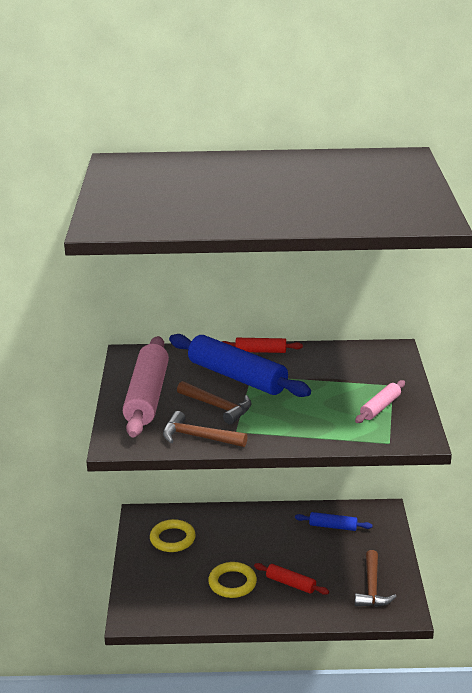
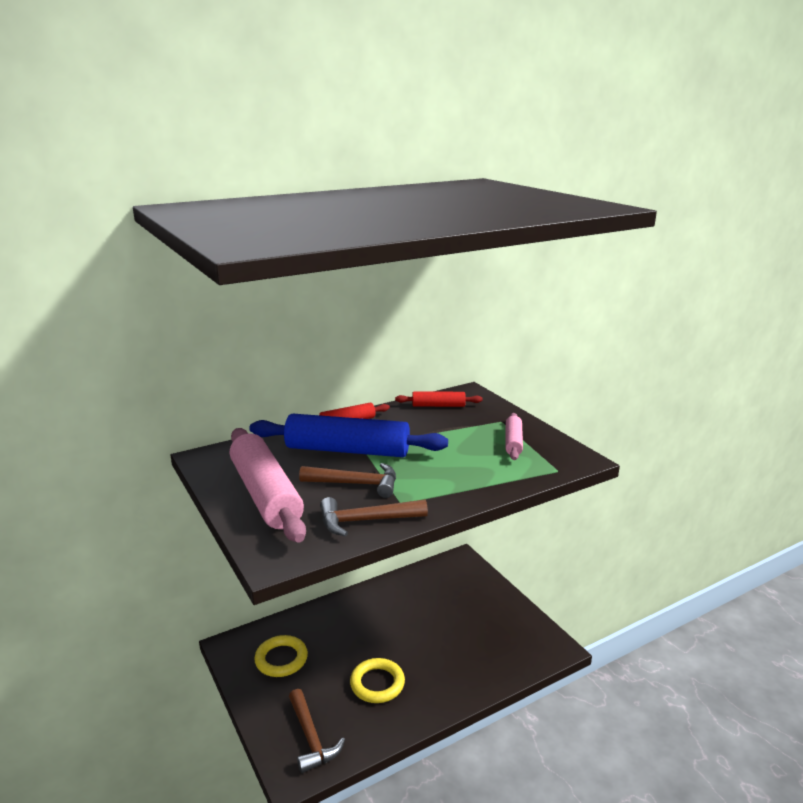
camera: 30 degrees left, 5 degrees down
red rolling pin [254,563,329,595] -> red rolling pin moved to [395,391,483,407]
blue rolling pin [295,512,372,531] -> none
brown hammer [355,550,397,607] -> brown hammer moved to [289,689,345,773]

